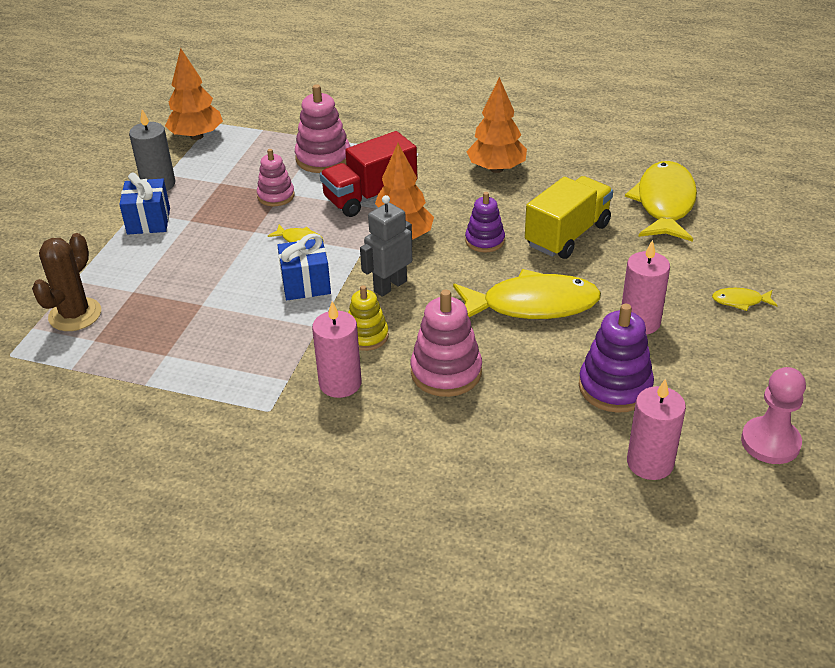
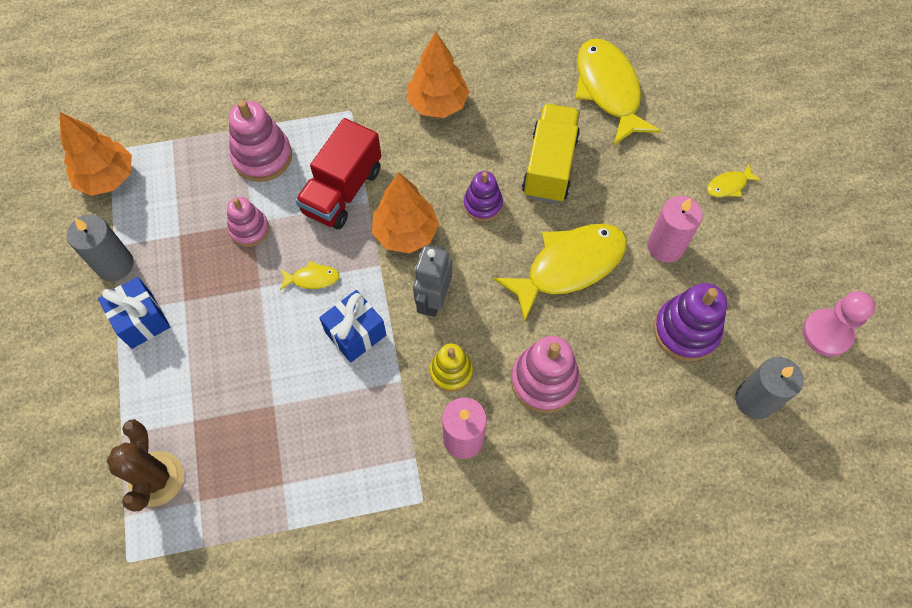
camera: 30 degrees left, 25 degrees up
pink candle [627,378,686,480] -> grey candle [735,357,803,419]

